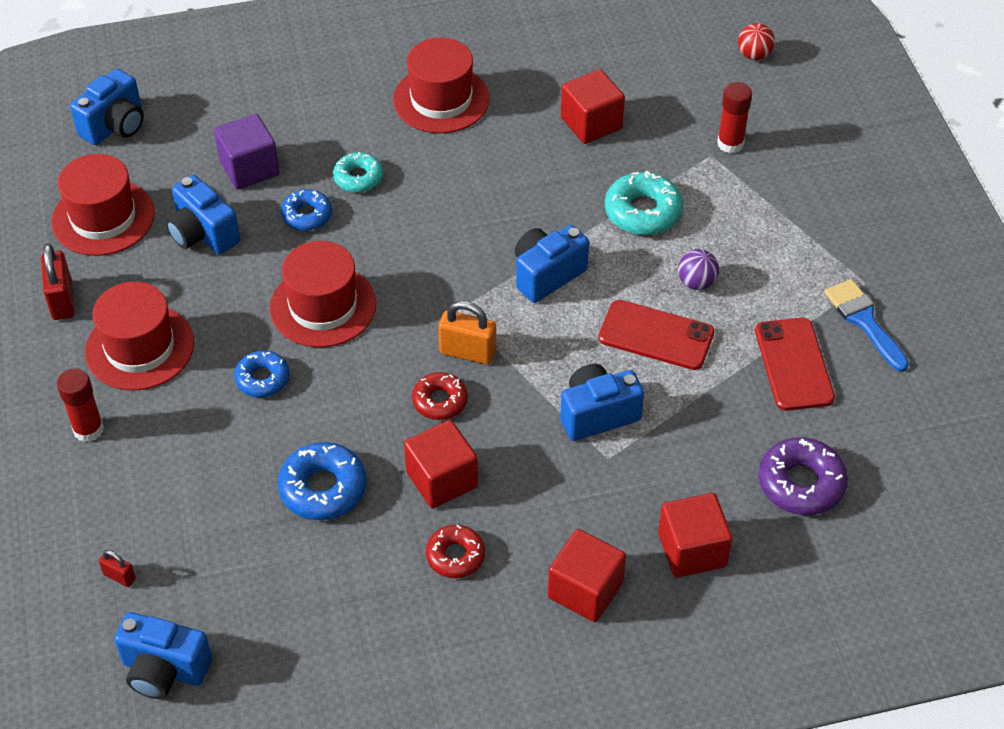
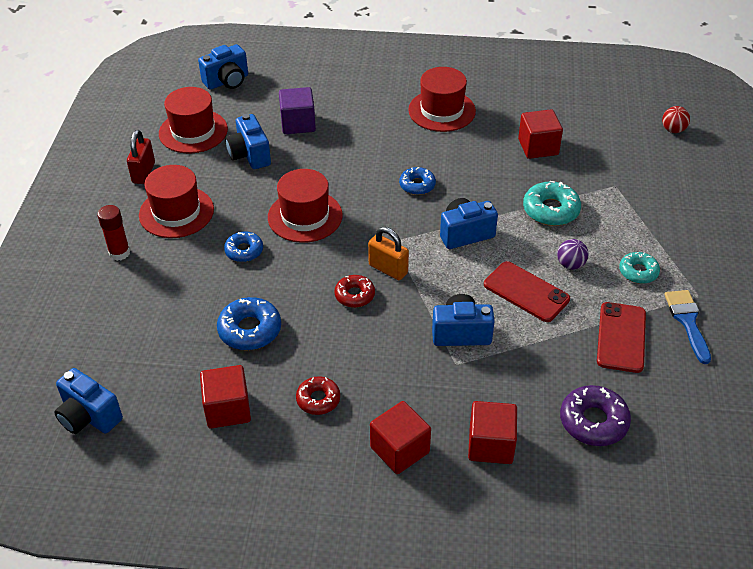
camera: 20 degrees right, 5 degrees down
red padlock [99,550,136,587] -> none
blue donut [281,189,332,231] -> blue donut moved to [399,167,436,195]
turquoise donut [333,152,383,193] -> turquoise donut moved to [619,252,660,284]
red cube [404,420,478,509] -> red cube moved to [200,365,251,428]
red glue stick [717,82,752,153] -> none

